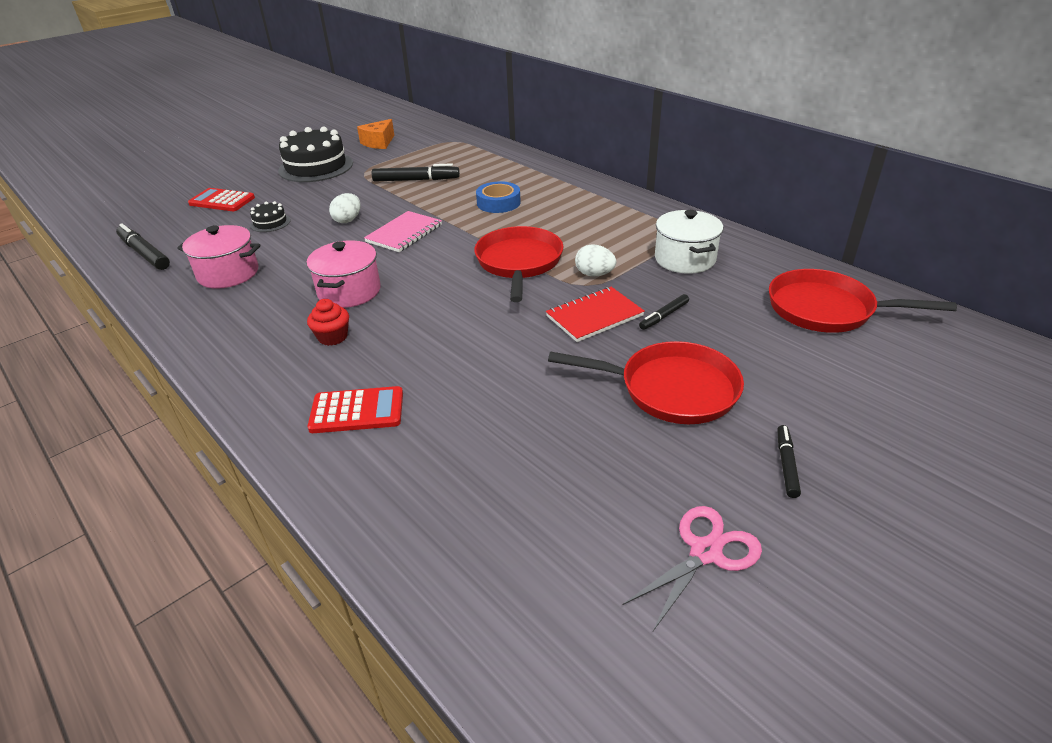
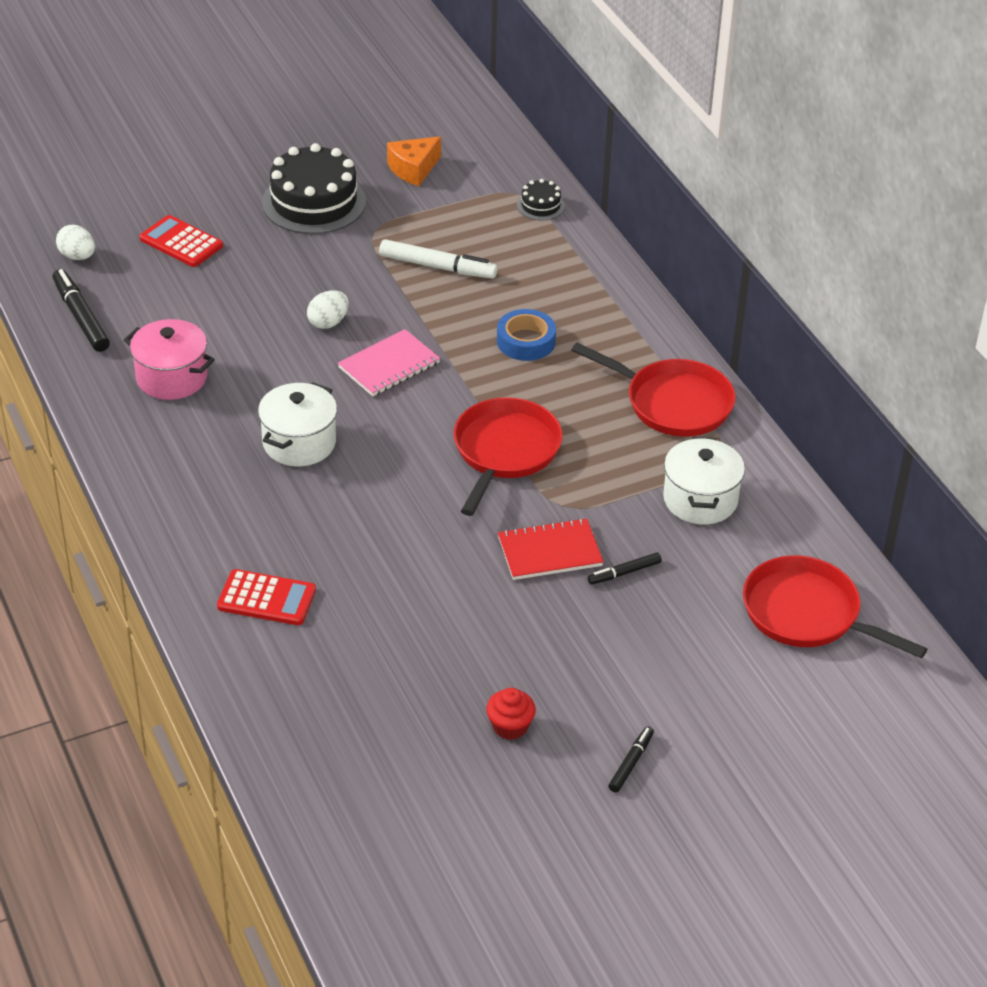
camera: 15 degrees right, 5 degrees up
black cake [250,201,291,232] -> black cake moved to [517,179,565,221]
pink pot [307,240,381,308] -> white pot [258,382,337,466]
red cupcake [307,299,349,346] -> red cupcake moved to [486,688,536,740]
black marker [371,163,460,181] -> white marker [379,239,497,279]
red pan [548,341,744,424] -> red pan moved to [571,343,736,437]
white egg [575,244,616,277] -> white egg moved to [56,225,95,260]
pink scissors [623,506,762,631] -> none

